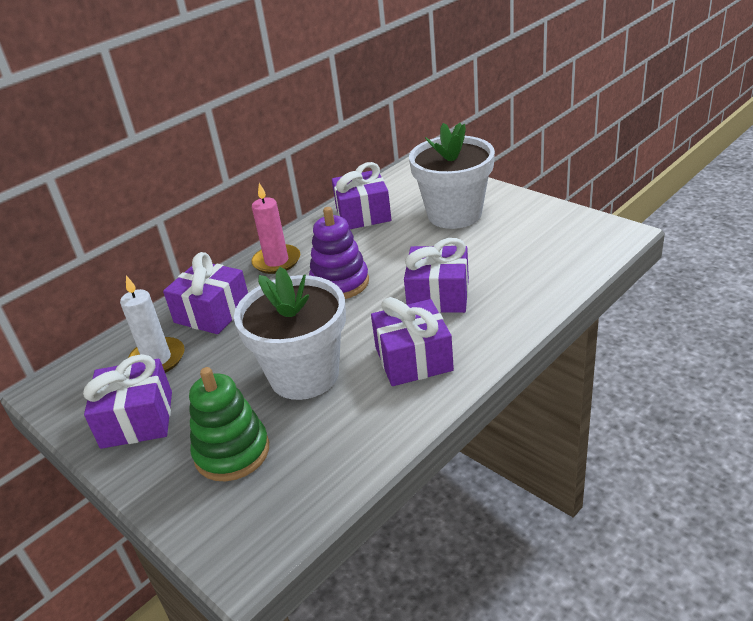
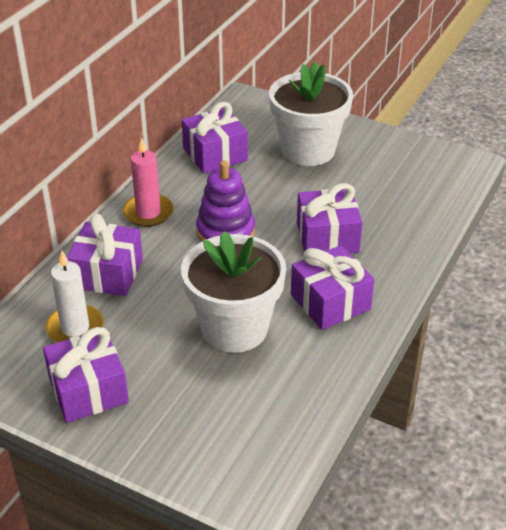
camera: 20 degrees left, 5 degrees up
green stacking toy [189,367,269,481] -> none

